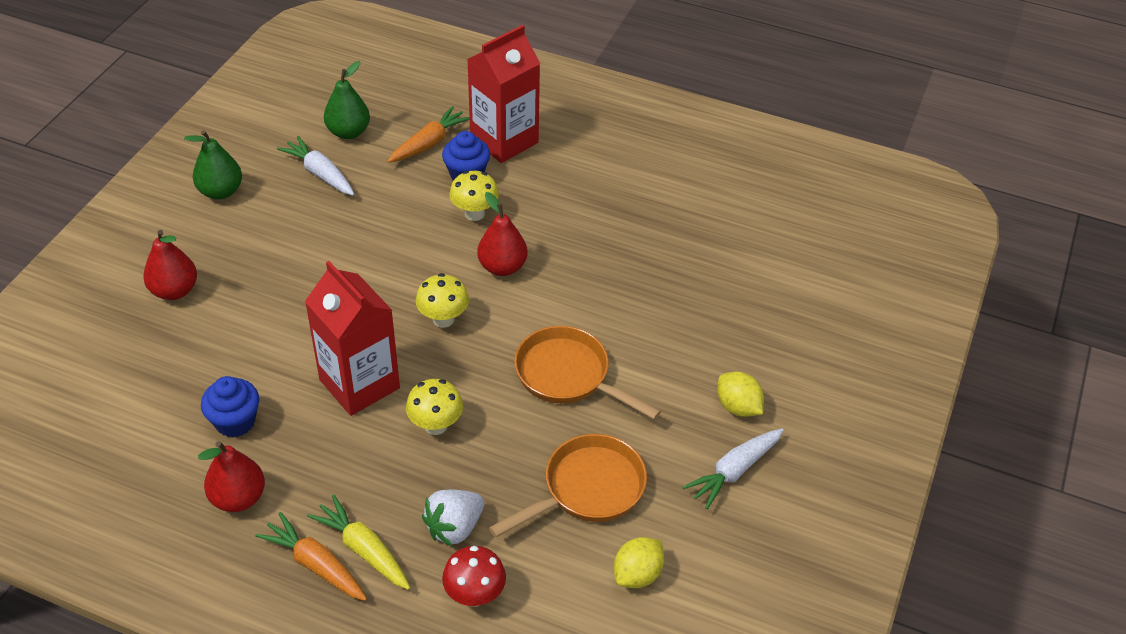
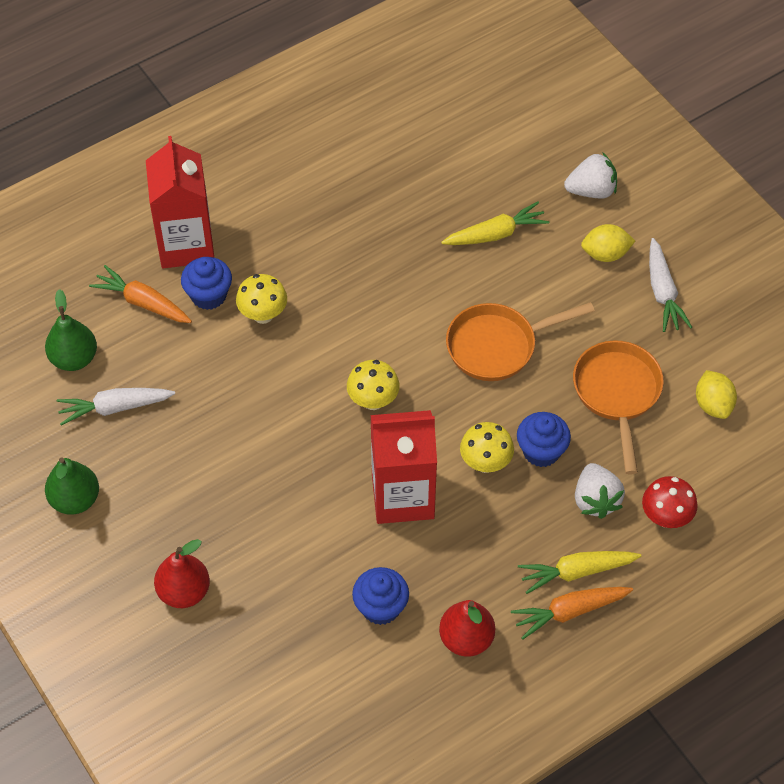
camera: 55 degrees left, 10 degrees up
orange carrot [388,106,470,163] -> orange carrot turned 45 degrees counterclockwise [89,265,192,323]
red pear [477,192,528,276] -> none
none -> yellow carrot [441,202,549,245]
none -> blue cupcake [517,412,571,467]
none -> white strawberry [564,152,617,199]

